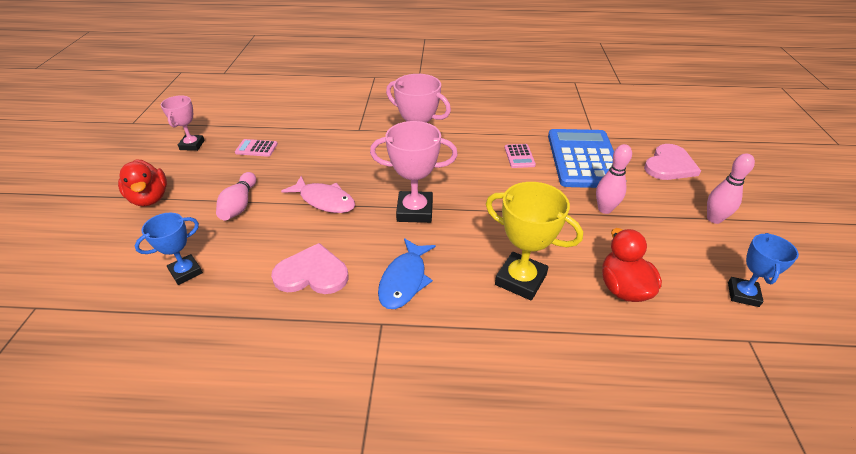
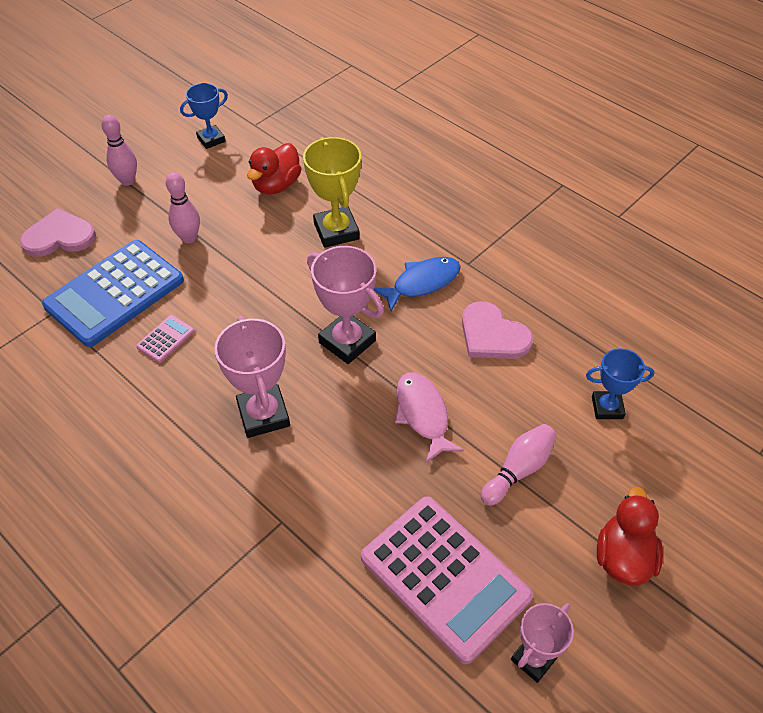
camera: 140 degrees left, 10 degrees up
pink calculator [235,139,278,157] -> pink calculator [361,496,533,664], size x2.45

